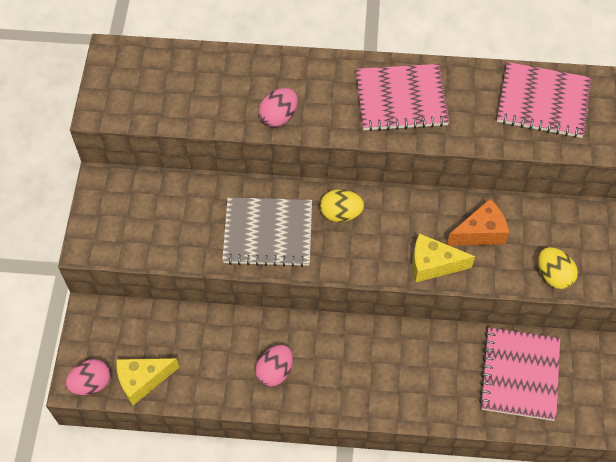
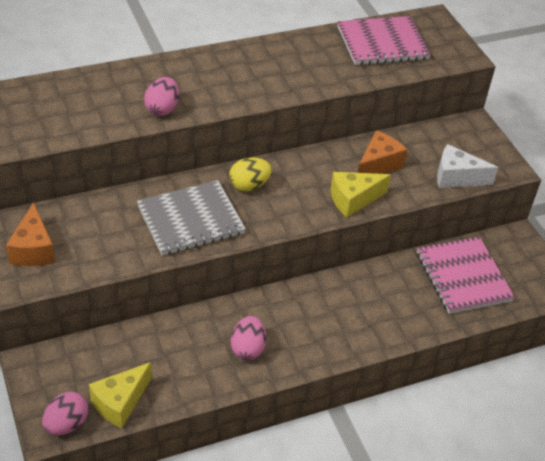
camera: 30 degrees left, 15 degrees down
pink notebook [356,64,450,131] -> none
yellow egg [538,247,578,289] -> white cheese [437,144,499,188]
none -> orange cheese [6,202,55,266]

